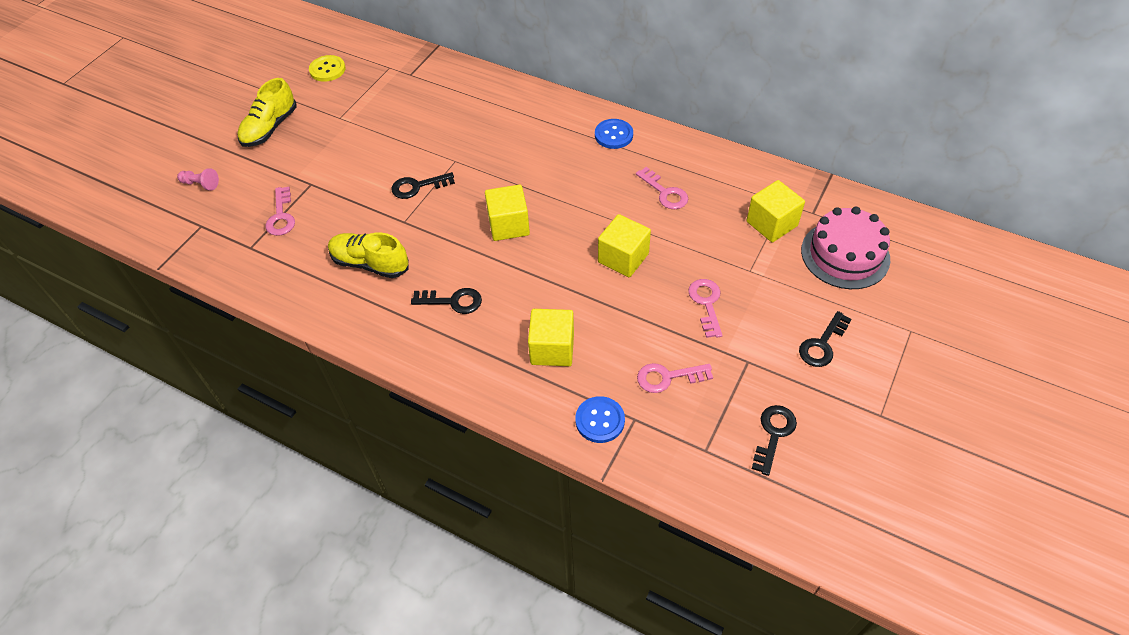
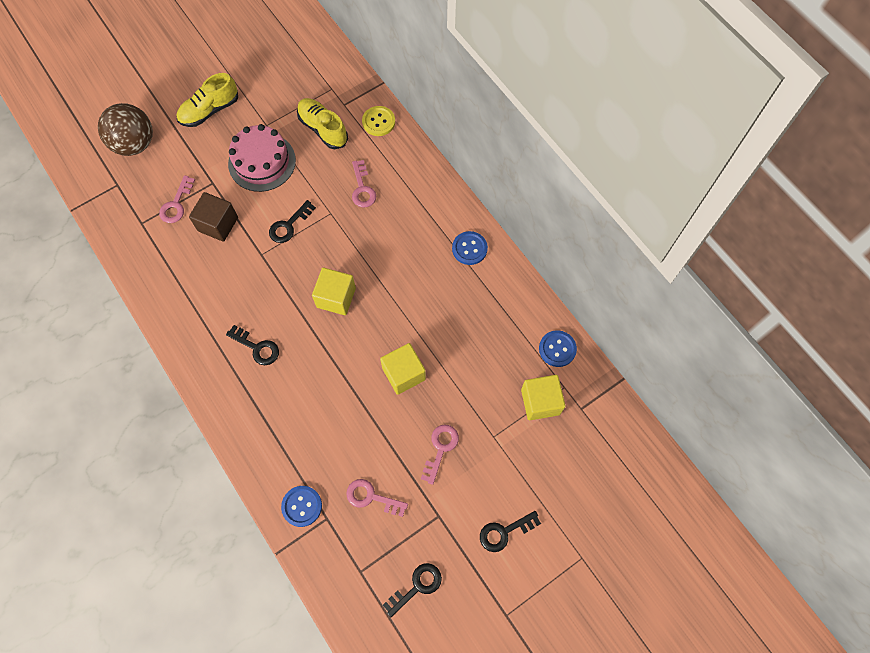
camera: 25 degrees right, 15 degrees up
pink pawn [177,168,219,191] -> brown ball [98,103,153,156]
yellow button [309,55,346,82] -> yellow button moved to [362,106,395,136]
yellow shoe [328,233,409,278] -> yellow shoe moved to [297,98,348,149]
black key [391,172,455,199] -> black key turned 60 degrees counterclockwise [269,200,316,243]
yellow cube [528,309,574,366] -> none
pink key [636,167,688,209] -> pink key moved to [352,160,376,208]
pink cake [801,207,890,289] -> pink cake moved to [228,124,296,192]
none -> brown cube [189,192,238,242]
none -> blue button [539,330,577,367]

